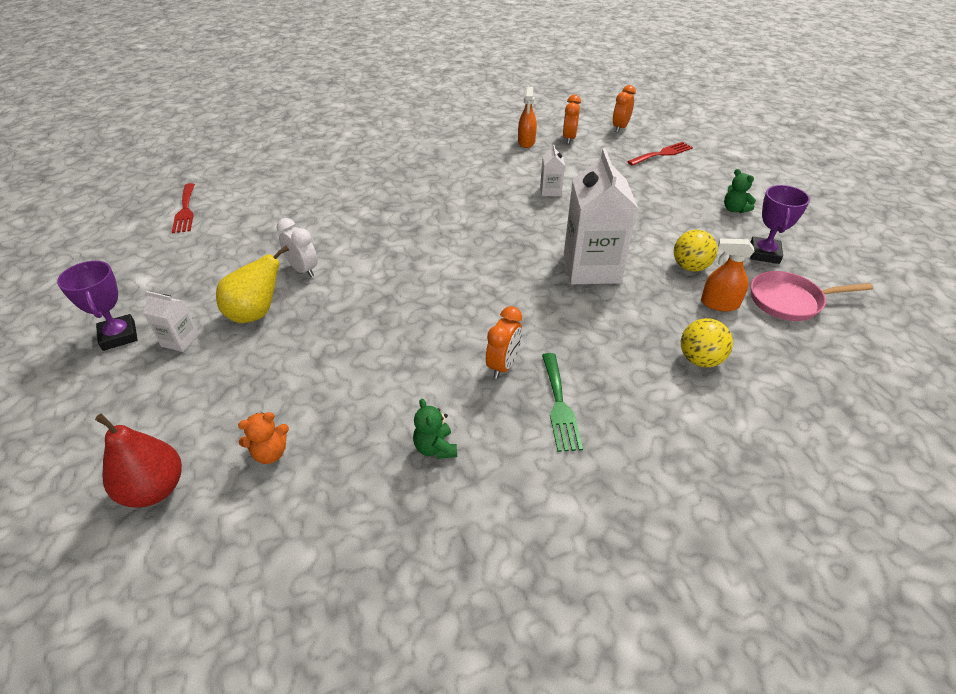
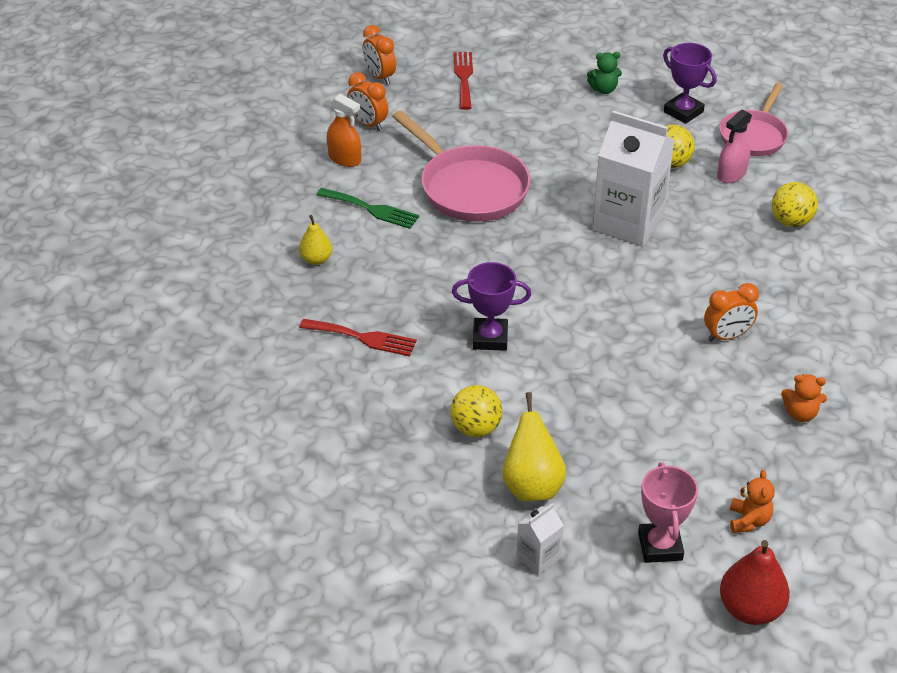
camera: 60 degrees left, 0 degrees up
purple trophy [57,261,138,351] -> purple trophy moved to [452,262,531,351]
red fork [172,183,195,233] -> red fork moved to [299,319,417,356]
white clock [277,218,317,277] -> yellow ball [450,385,502,437]
green teddy bear [413,399,457,459] -> orange teddy bear [781,374,827,422]
orange clock [486,306,522,379] -> orange clock turned 105 degrees clockwise [704,283,759,342]
white carton [540,144,565,196] -> pink pan [392,111,531,222]
green fork [542,353,583,452] -> green fork moved to [317,188,419,229]
orange spray bottle [701,239,754,311] -> pink spray bottle [717,109,752,183]
none -> yellow pear [299,215,332,265]
none -> pink trophy [638,462,698,563]

